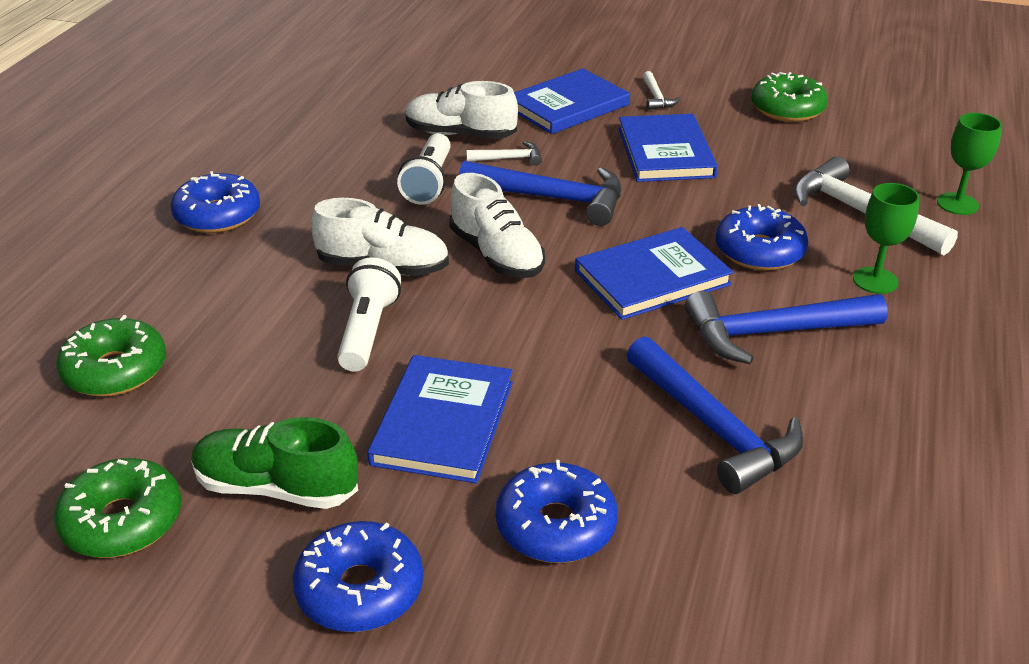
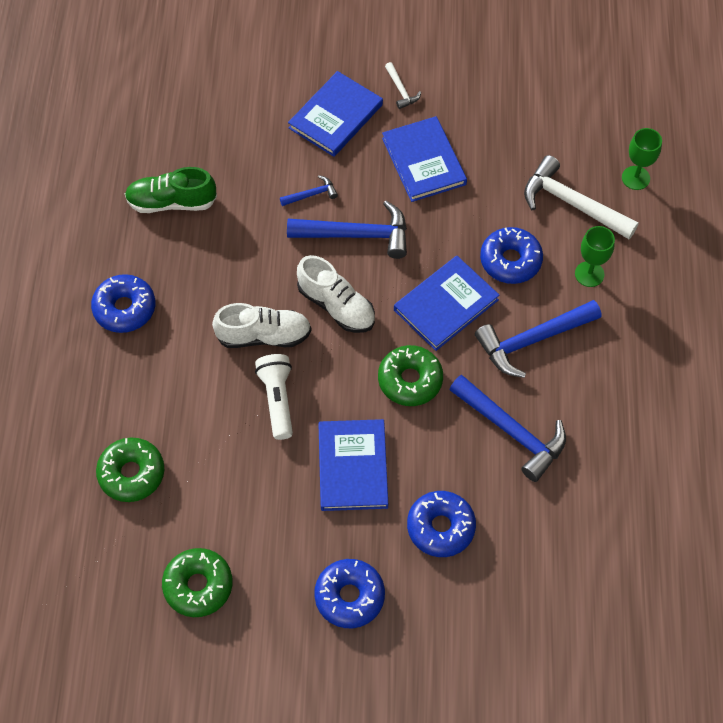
camera: 15 degrees left, 25 degrees up
green shoe [191,417,358,509] -> green shoe moved to [125,167,217,213]
white flashlight [397,133,451,205] -> none
white shoe [406,81,518,139] -> none
white hammer [466,141,542,166] -> blue hammer [280,175,338,206]
green donut [751,72,828,122] -> green donut moved to [378,345,443,406]

